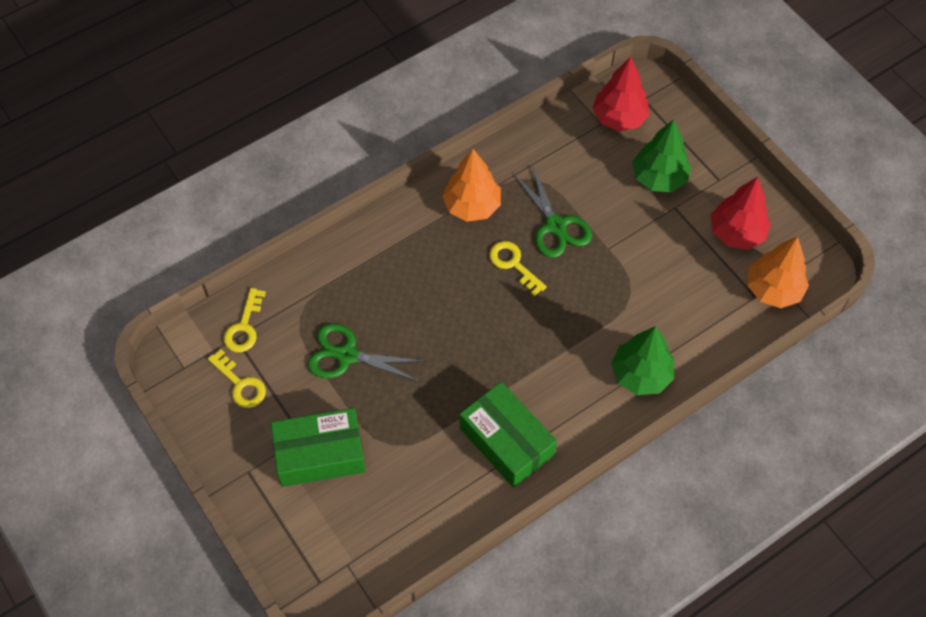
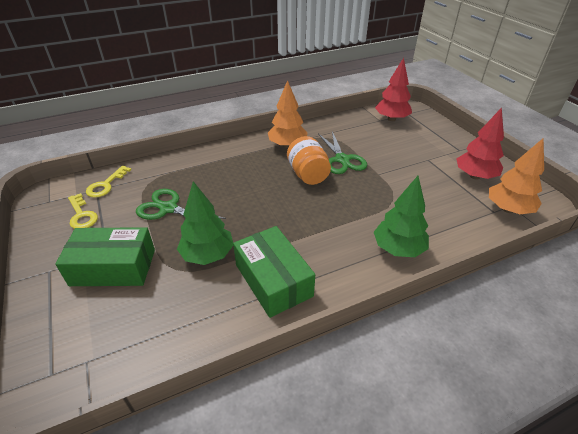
camera: 10 degrees right, 20 degrees down
yellow key [489,241,547,296] -> orange jar [287,136,331,185]
green tree [632,119,691,192] -> green tree moved to [177,181,233,265]

